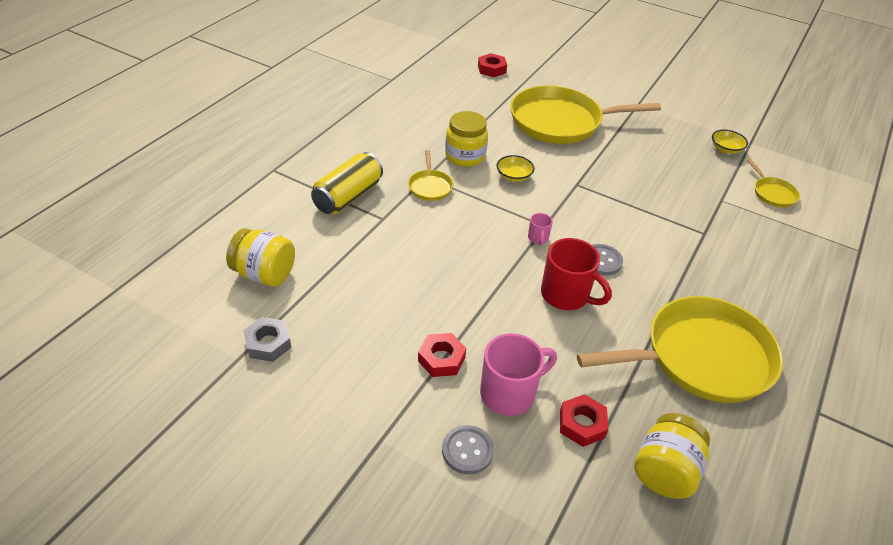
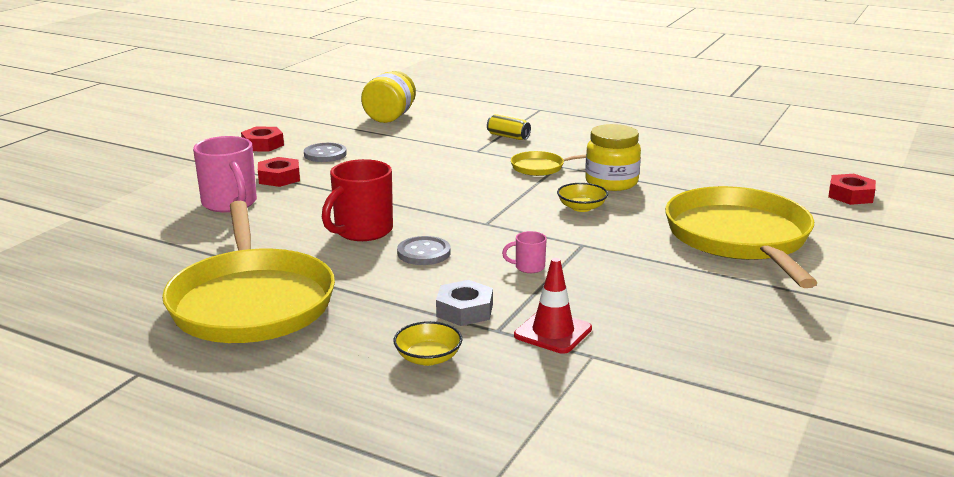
camera: 90 degrees right, 20 degrees down
grey nut [243,317,292,362] -> grey nut moved to [436,280,493,326]
yellow can [311,152,383,214] -> yellow can [487,114,531,140], size x0.53
grey button [442,425,494,474] -> grey button moved to [304,143,347,162]
pink mug [528,213,553,245] -> pink mug moved to [502,231,547,273]
red nut [560,394,608,447] -> red nut moved to [241,126,284,152]
yellow jar [634,413,710,499] -> none
yellow bowl [712,130,748,154] -> yellow bowl moved to [393,321,462,366]
yellow pan [747,159,800,208] -> none
none -> red traffic cone [514,258,592,354]

